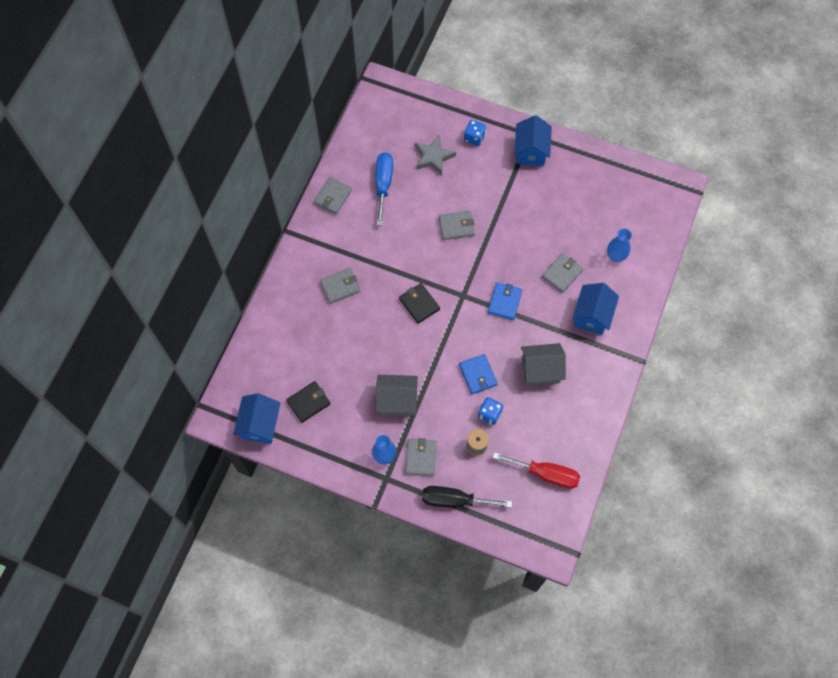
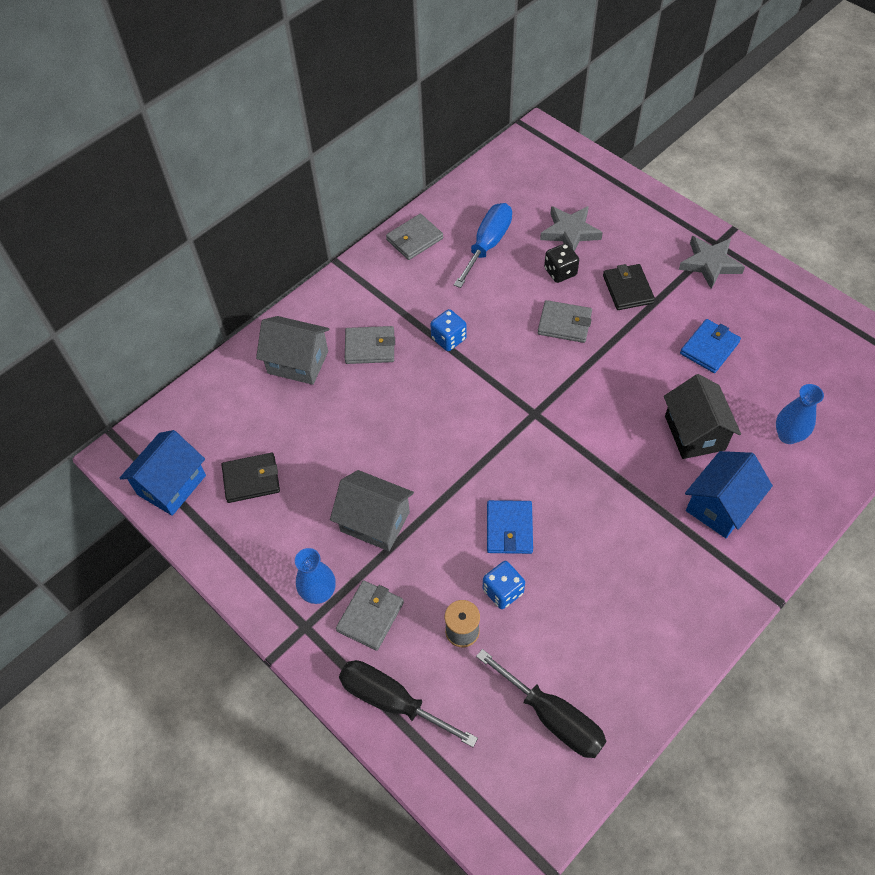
camera: 25 degrees right, 10 degrees down
black wallet [399,283,440,324] -> black wallet moved to [603,264,655,310]
blue dice [464,120,486,146] -> blue dice moved to [430,309,467,351]
blue wallet [488,283,522,320] -> blue wallet moved to [680,319,741,373]
red screwdriver [492,452,580,489] -> black screwdriver [476,649,607,758]
blue house [514,115,552,166] -> grey star [679,236,745,289]
grey house [521,343,566,386] -> grey house moved to [256,316,330,385]
grey wallet [542,253,583,293] -> black house [664,374,741,459]
none -> black dice [544,243,579,283]

